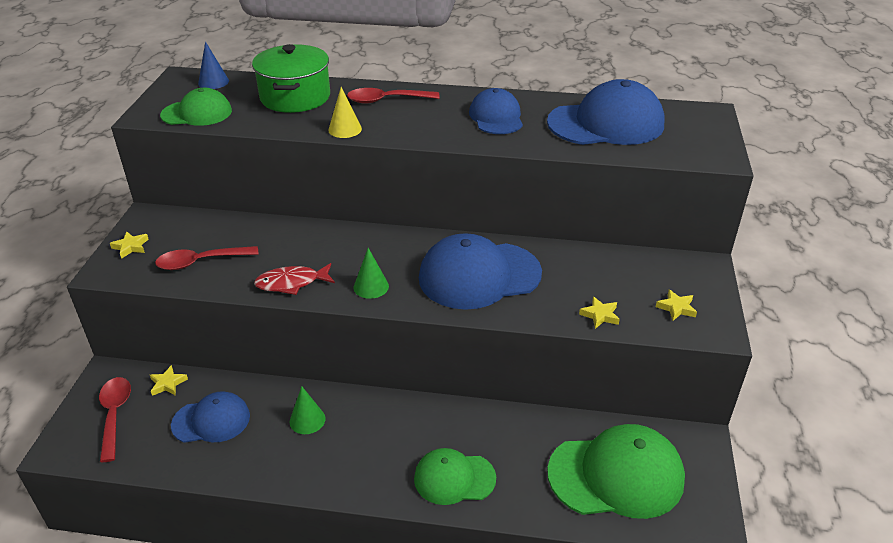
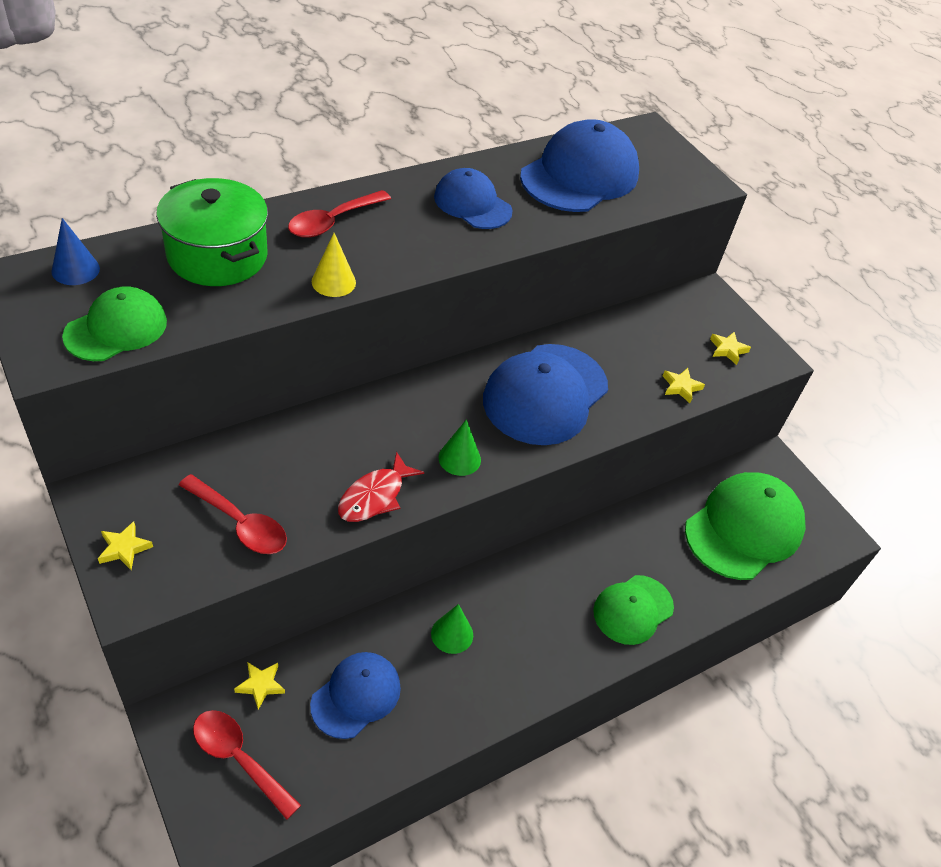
camera: 45 degrees left, 10 degrees up
red spoon [155,246,259,270] -> red spoon turned 90 degrees counterclockwise [179,474,287,554]

